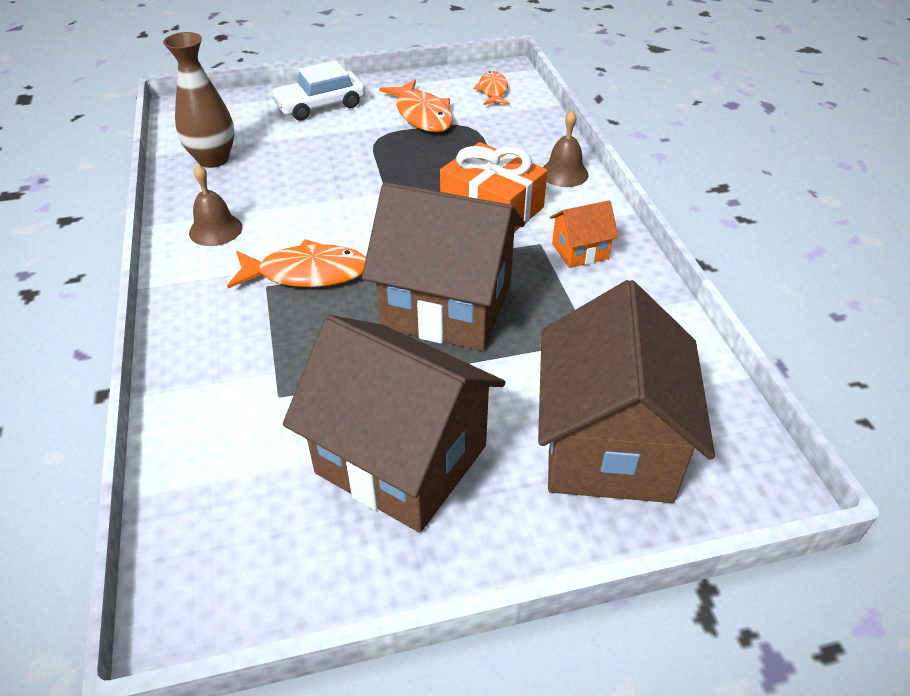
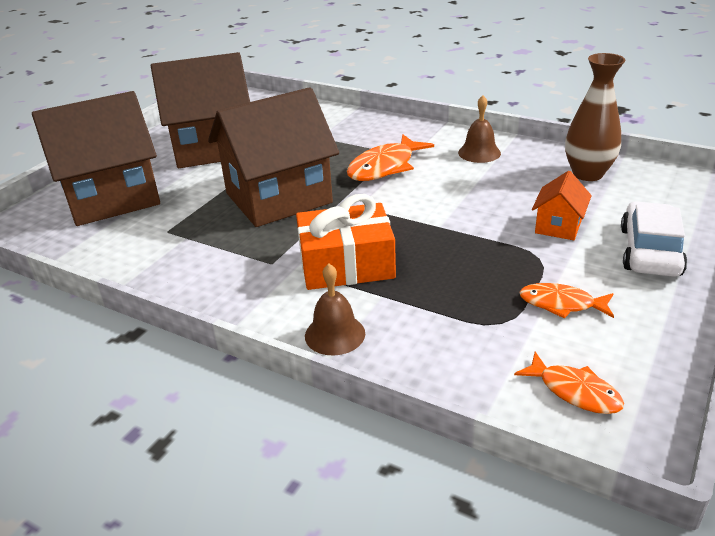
camera: 135 degrees right, 10 degrees down
orange fish [379,80,453,132] -> orange fish [519,283,614,319], size x0.63
brown house [538,280,715,503] -> brown house turned 75 degrees counterclockwise [32,91,160,226]
orange house [550,200,619,268] -> orange house moved to [532,171,592,240]

